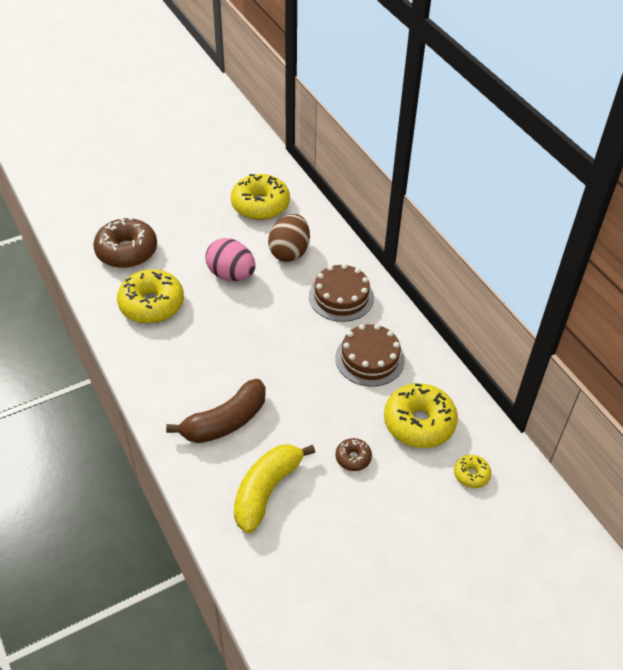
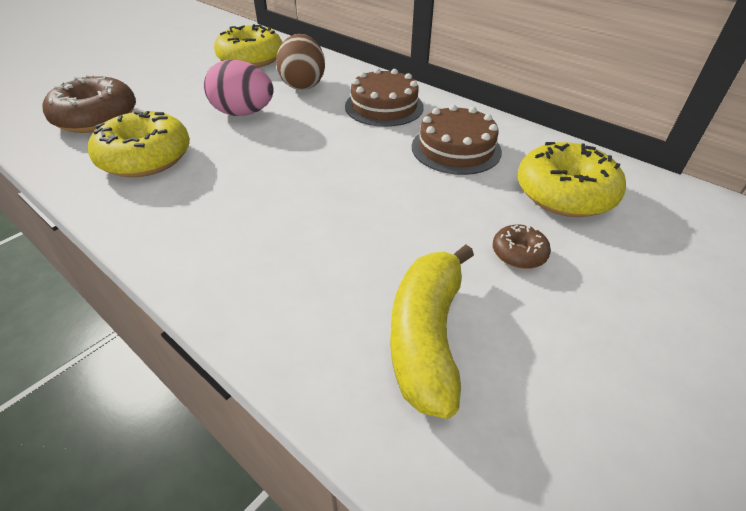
camera: 20 degrees left, 5 degrees down
brown banana [166,379,266,443] -> none
yellow donut [454,455,491,488] -> none

